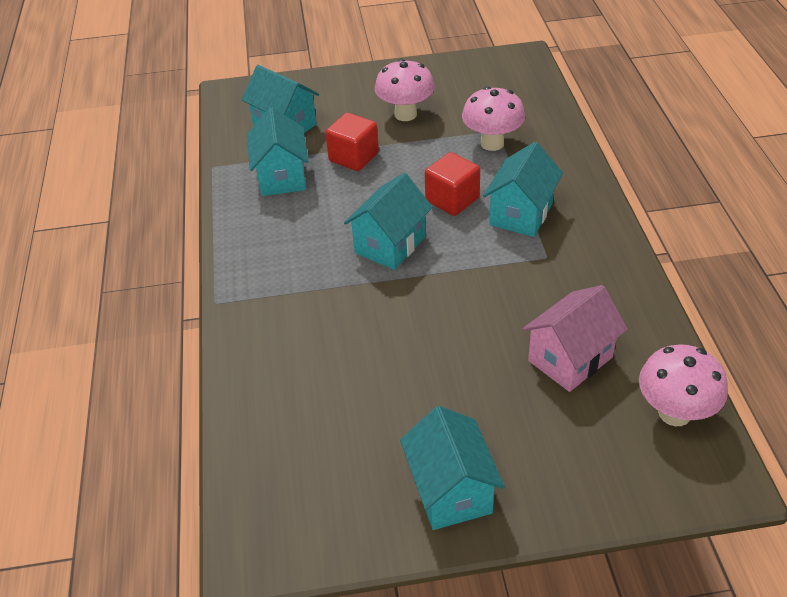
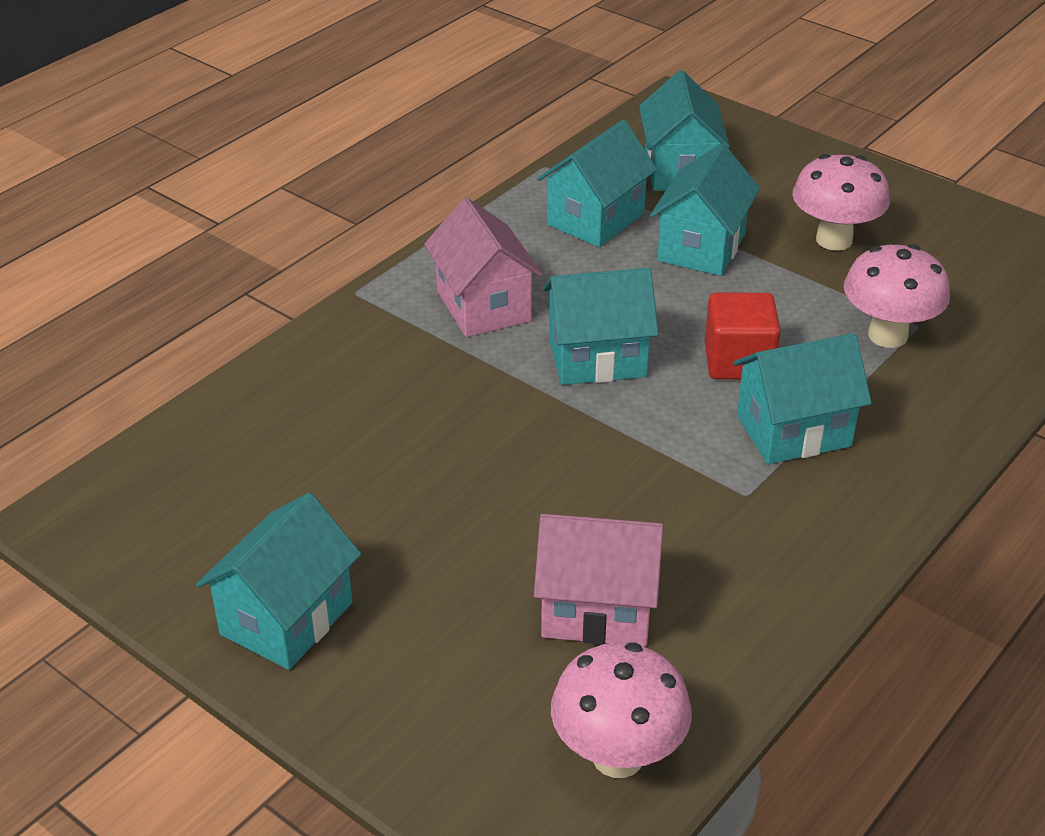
camera: 45 degrees right, 5 degrees down
red cube [325,113,379,171] -> turquoise house [650,143,760,276]
none -> pink house [424,198,543,337]

